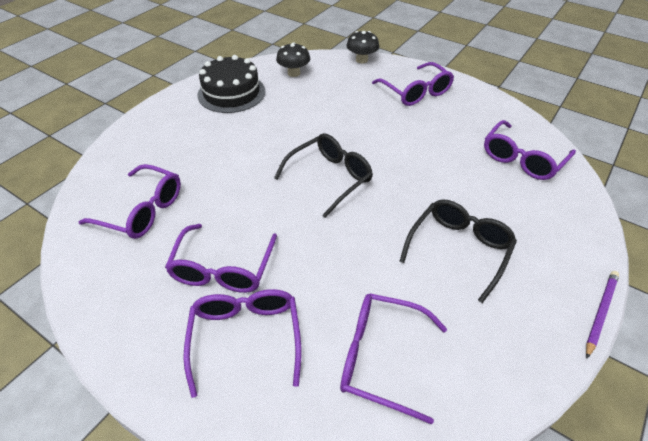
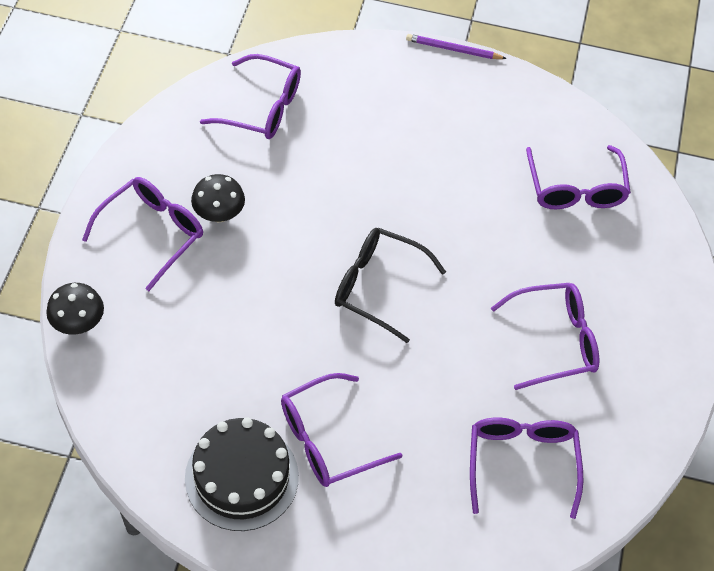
camera: 115 degrees left, 10 degrees up
purple glasses [183,289,301,398] -> purple glasses moved to [281,373,402,487]
black mushroom [276,42,310,77] -> black mushroom moved to [191,174,245,222]
black glasses [399,199,517,303] -> none

